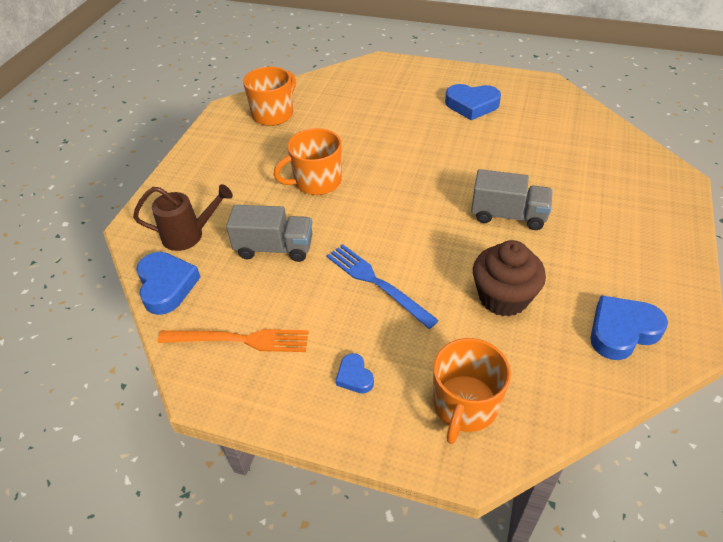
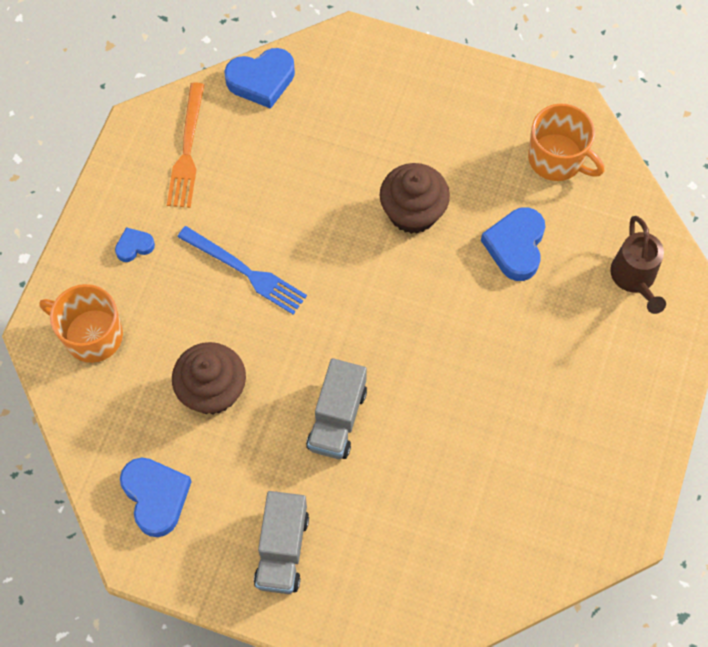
camera: 90 degrees right, 20 degrees up
brown watering can [133,184,233,251] -> brown watering can moved to [610,216,666,314]
grey truck [226,205,312,262] -> grey truck moved to [254,491,309,594]
orange mug [274,128,342,195] -> brown cupcake [380,163,450,234]
blue fork [327,245,439,329] -> blue fork turned 75 degrees clockwise [177,226,307,314]
blue heart [445,84,501,120] -> blue heart moved to [481,207,545,281]

